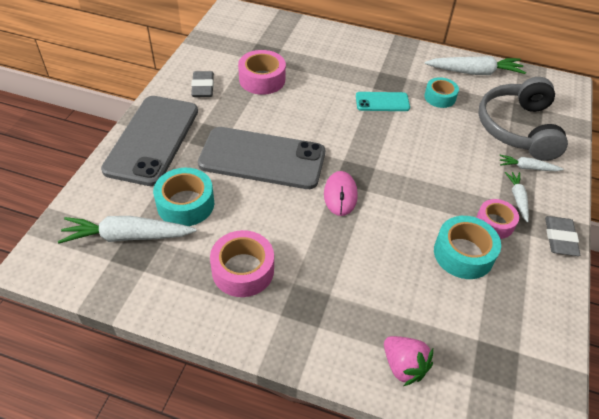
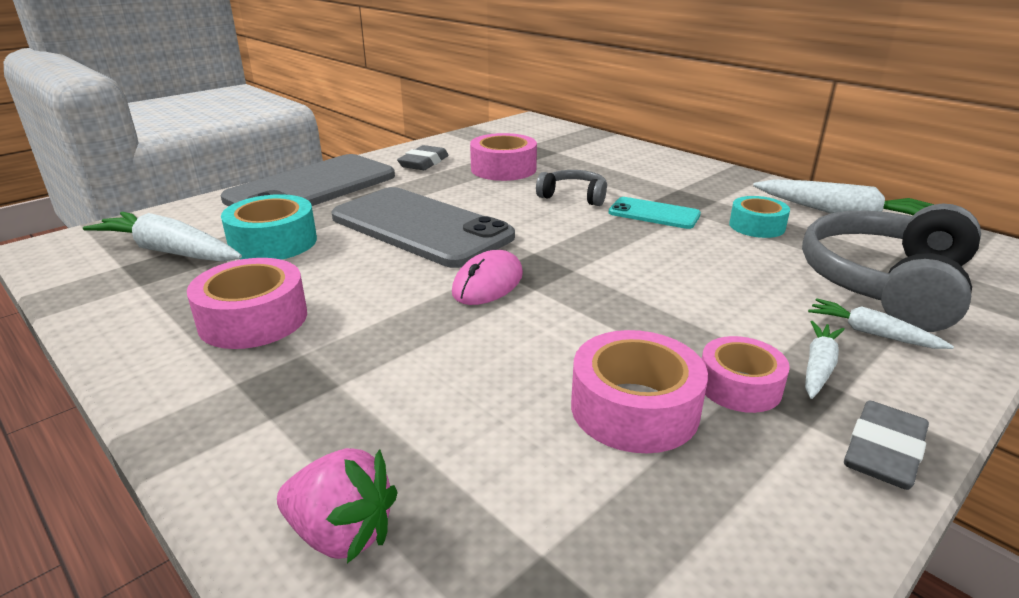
camera: 30 degrees right, 20 degrees down
pink strawberry [384,336,433,386] -> pink strawberry turned 60 degrees counterclockwise [277,448,398,563]
turquoise tape [434,216,501,279] -> pink tape [571,330,708,453]
none -> grey headphones [536,170,607,206]

